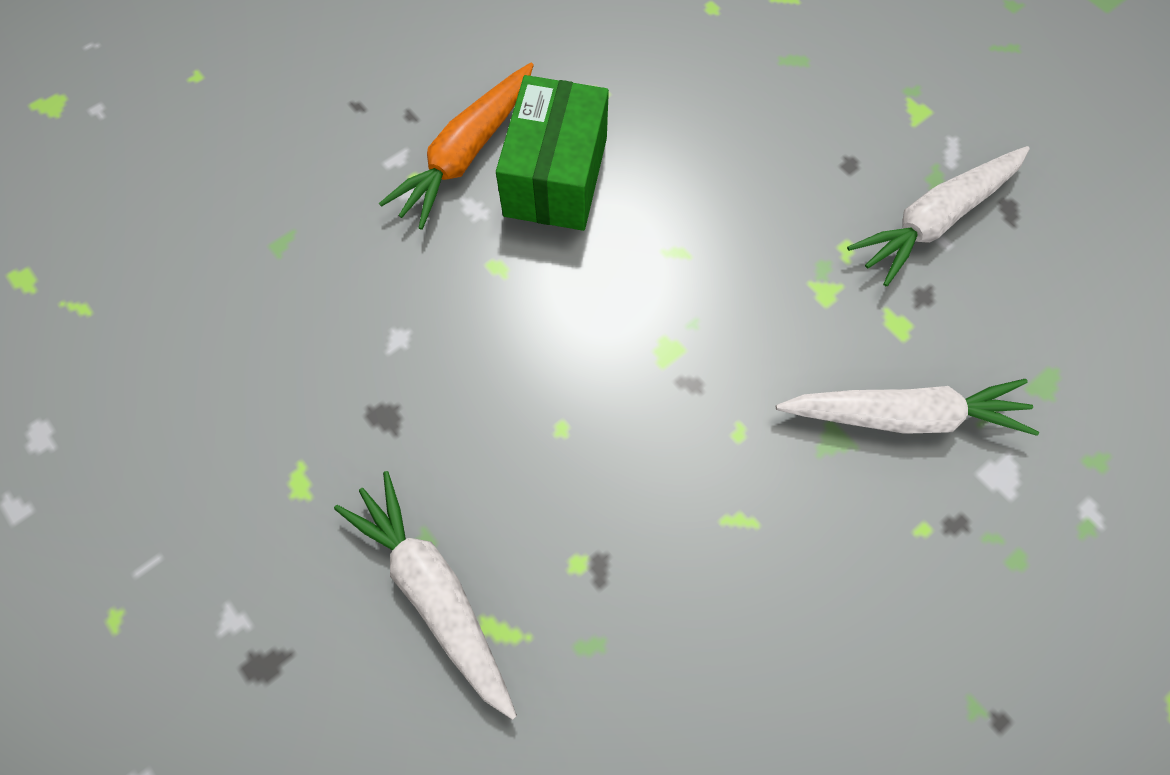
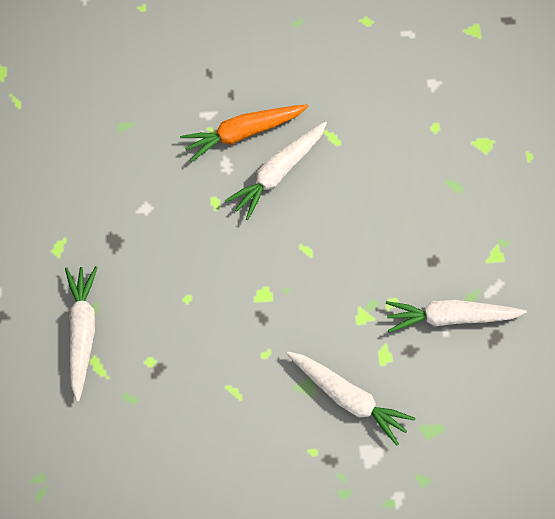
camera: 35 degrees right, 0 degrees up
green box [496,75,609,231] -> white carrot [225,121,327,220]

